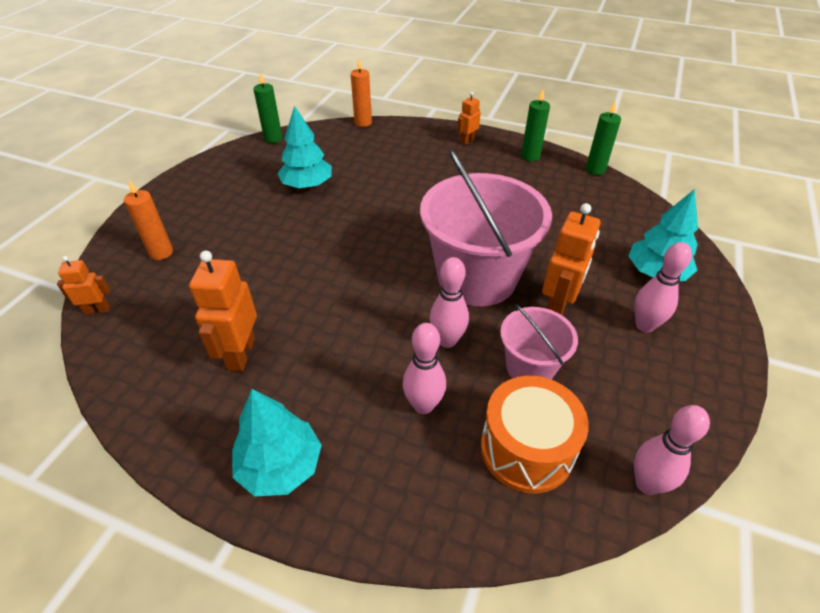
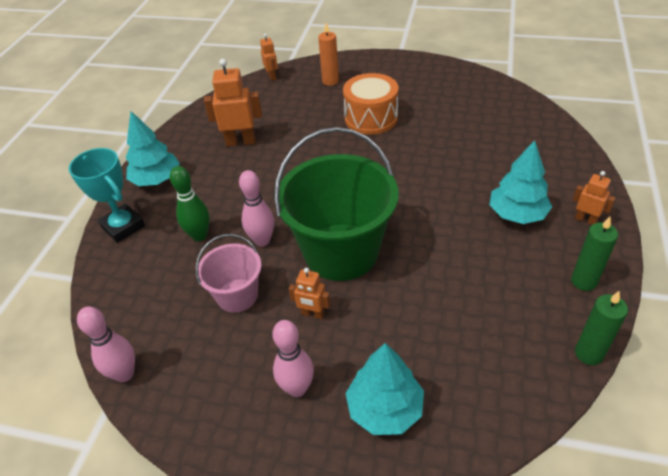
camera: 85 degrees right, 0 degrees up
green candle [253,73,282,143] -> none
turquoise tree [277,106,332,189] -> turquoise tree moved to [489,140,552,224]
orange candle [351,58,372,127] -> none
pink bowling pin [403,323,446,414] -> green bowling pin [170,166,210,241]
pink bucket [420,149,552,306] -> green bucket [274,127,398,281]
orange drum [481,376,589,493] -> orange drum moved to [343,73,398,135]
orange robot [542,203,600,315] -> orange robot [289,268,330,319], size x0.57
none -> turquoise trophy [69,148,145,243]

